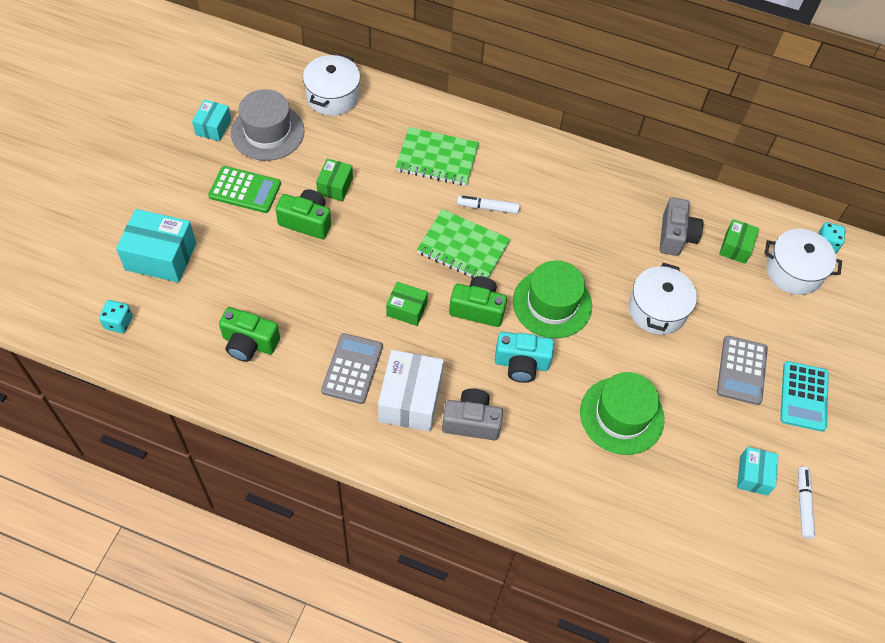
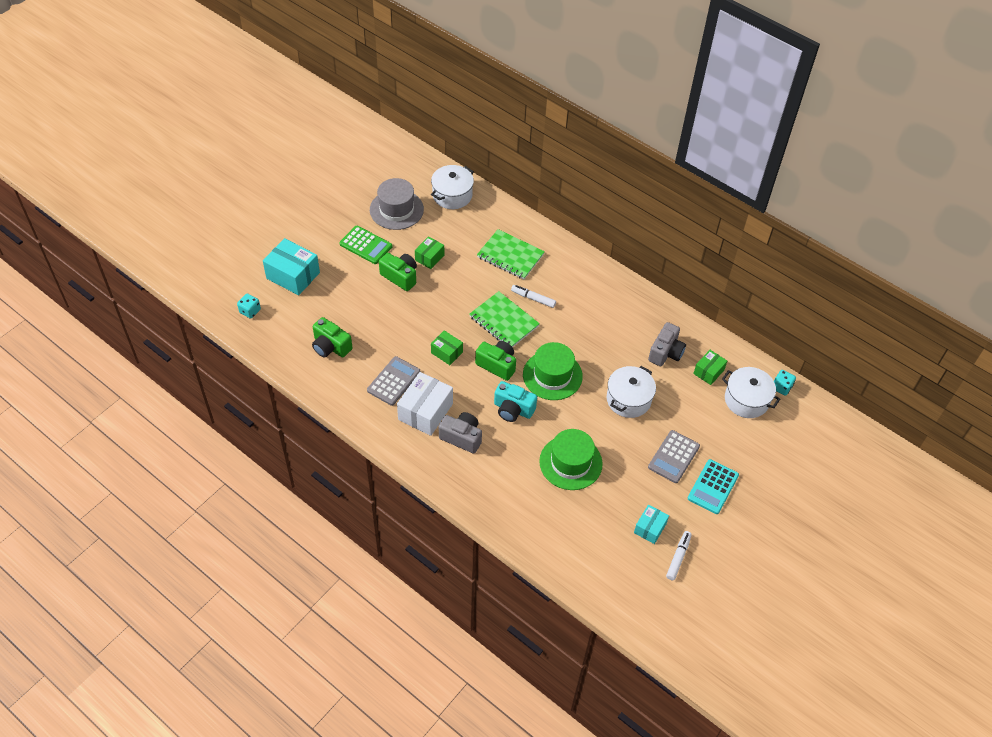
camera: 20 degrees right, 5 degrees down
turquoise box [192,100,231,141] -> none

